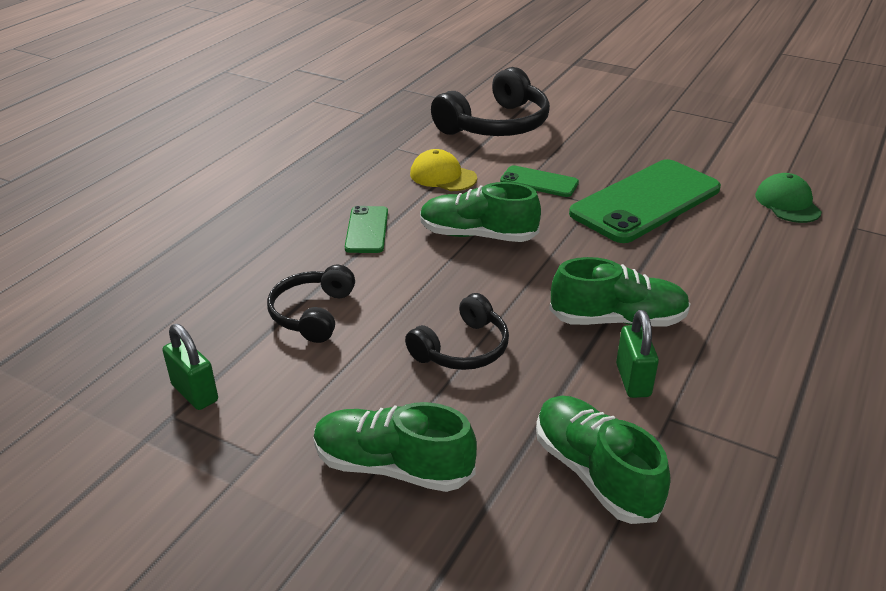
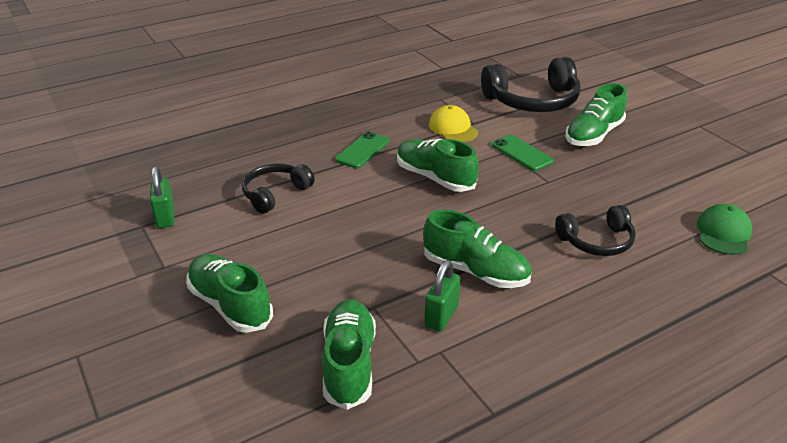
camera: 30 degrees right, 0 degrees up
black headphones [405,293,509,370] -> black headphones moved to [555,205,636,256]
green phone [569,159,721,243] -> none
none -> green shoe [565,83,627,146]

